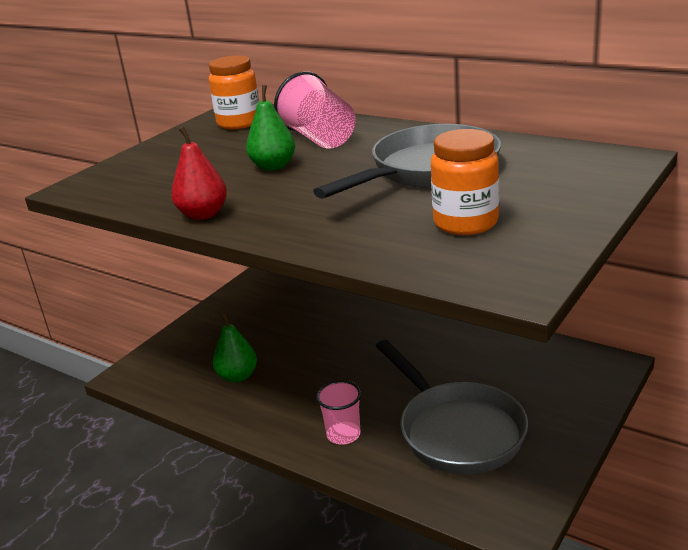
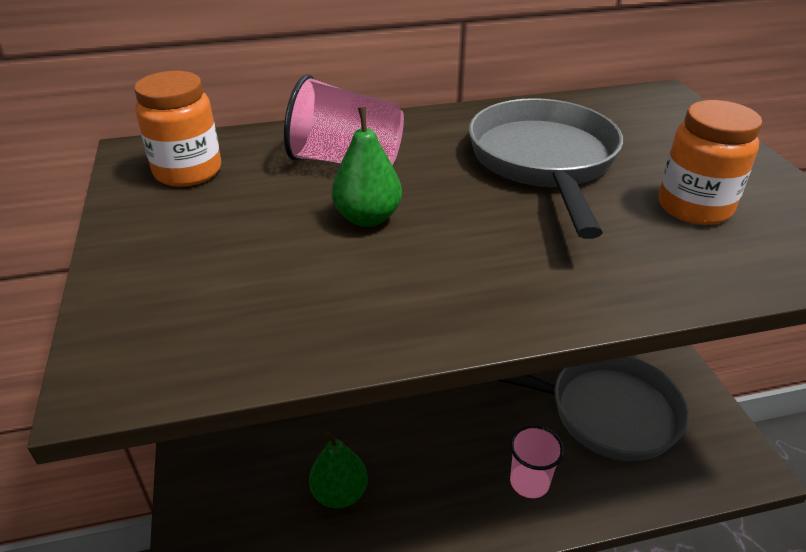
camera: 50 degrees left, 10 degrees up
red pear [171,126,227,220] -> none

